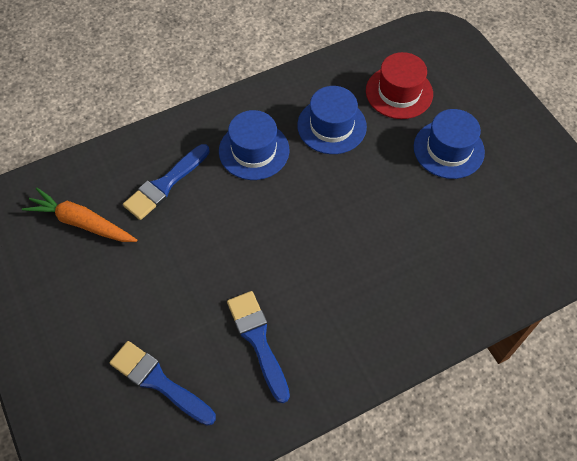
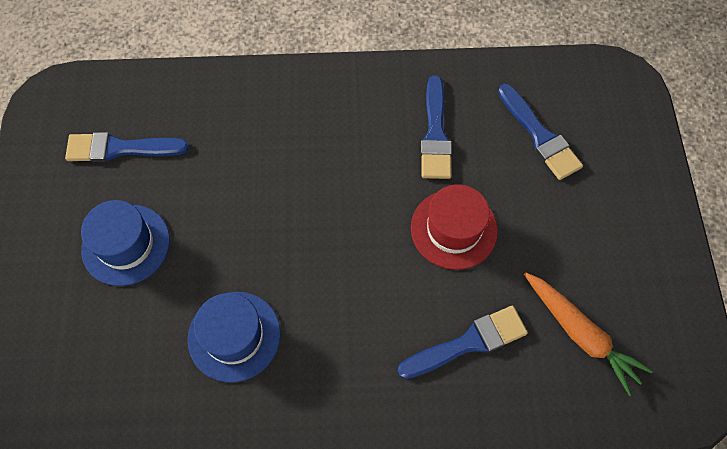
camera: 155 degrees left, 5 degrees up
blue hat [219,110,289,180] -> none
red hat [366,52,433,119] -> red hat moved to [411,184,498,270]
none -> blue brush [65,132,189,162]

